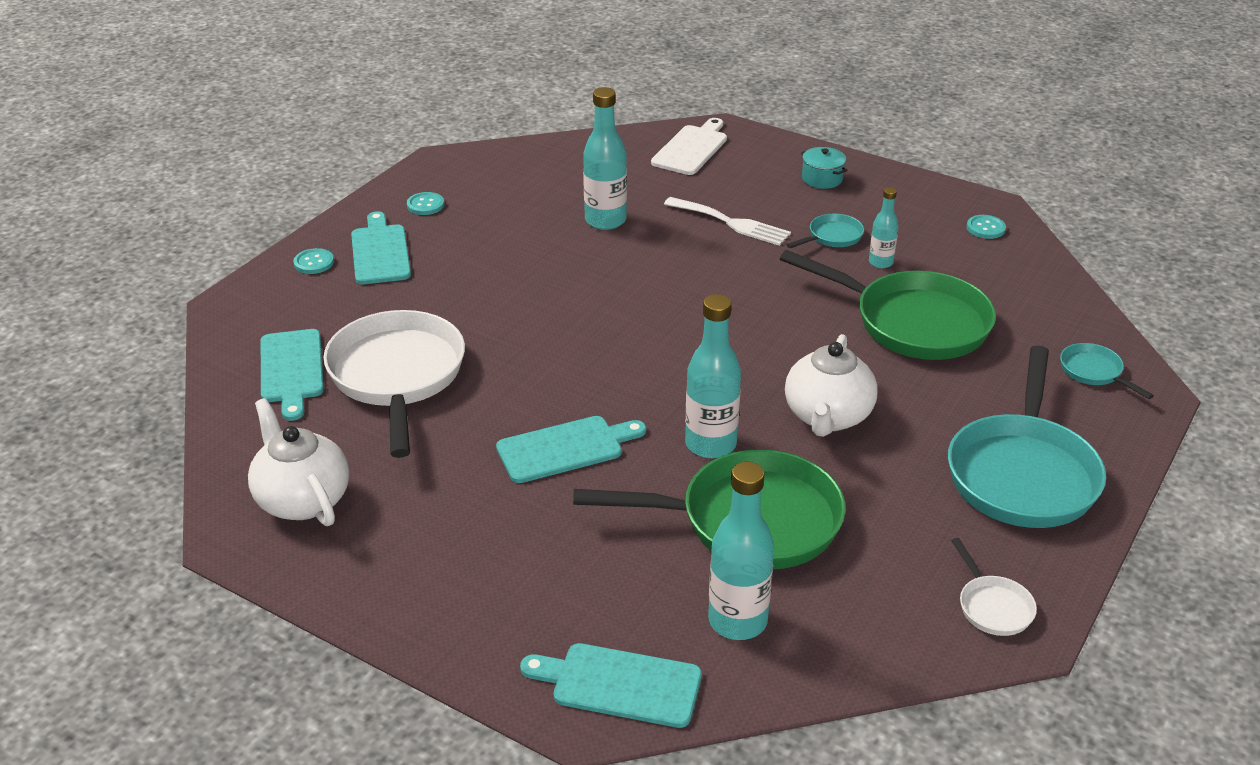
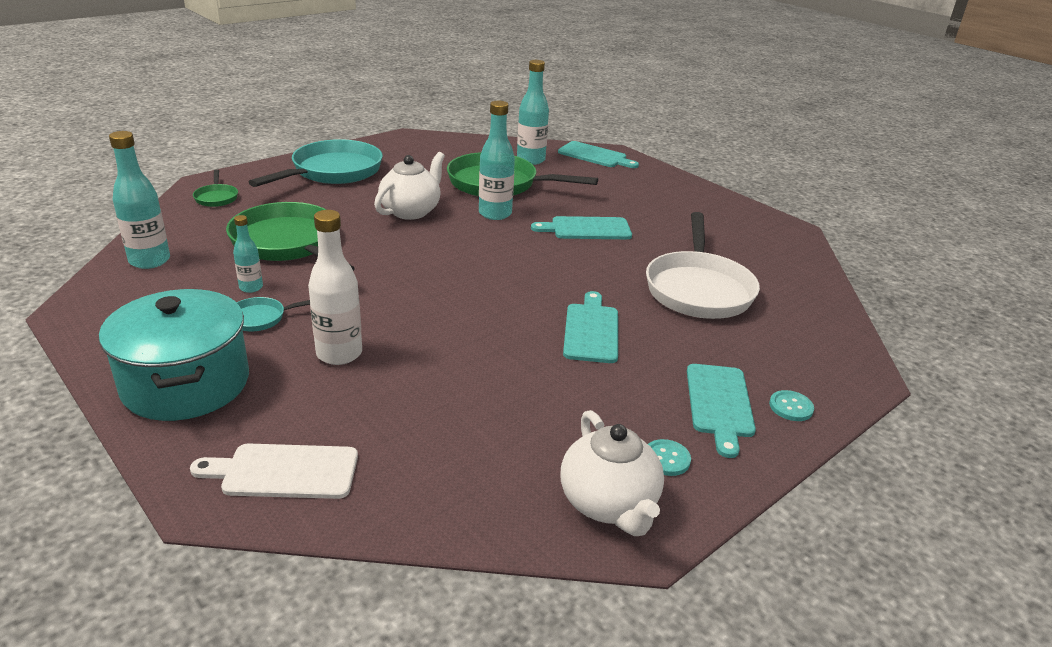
camera: 165 degrees left, 5 degrees down
white teapot [248,398,349,526] -> white teapot moved to [561,410,664,536]
turquoise cutting board [261,329,324,421] -> turquoise cutting board moved to [563,291,618,363]
turquoise bottle [583,87,627,230] -> turquoise bottle moved to [109,131,170,269]
white cutting board [651,118,727,175] -> white cutting board turned 45 degrees clockwise [190,443,358,499]
white fork [664,197,791,246] -> white bottle [308,210,362,365]
turquoise pot [801,147,847,189] -> turquoise pot [99,289,249,421], size x2.44
white pan [951,538,1037,636] -> none
turquoise button [967,215,1006,239] -> none
turquoise pan [1060,343,1154,399] -> green pan [193,169,238,207]

